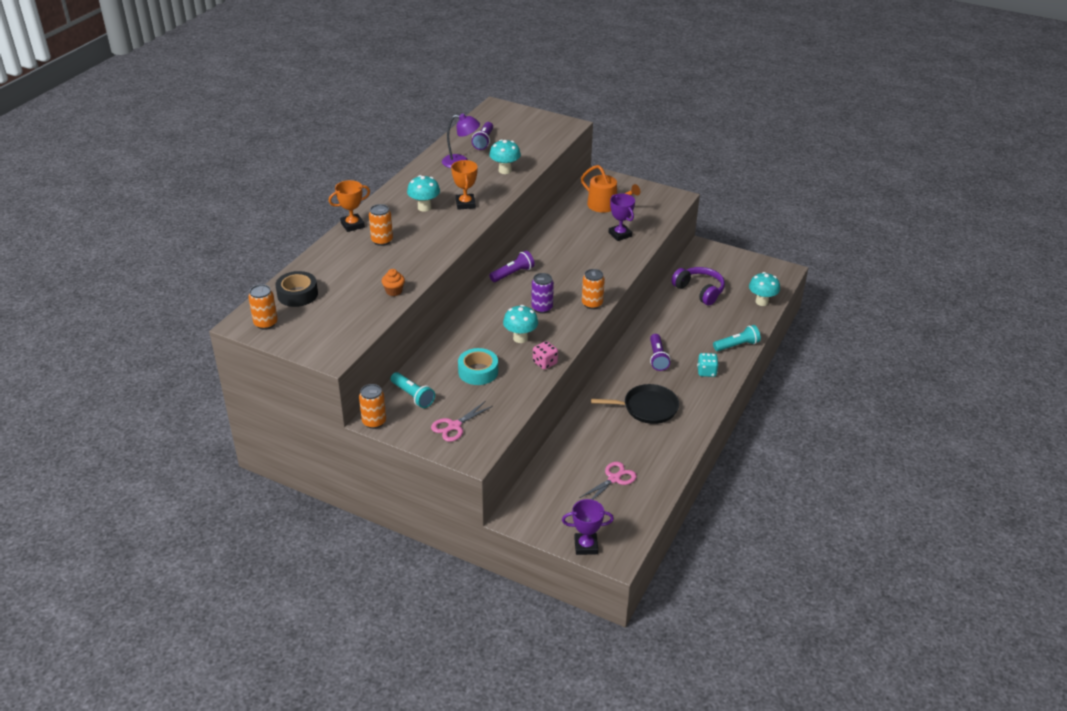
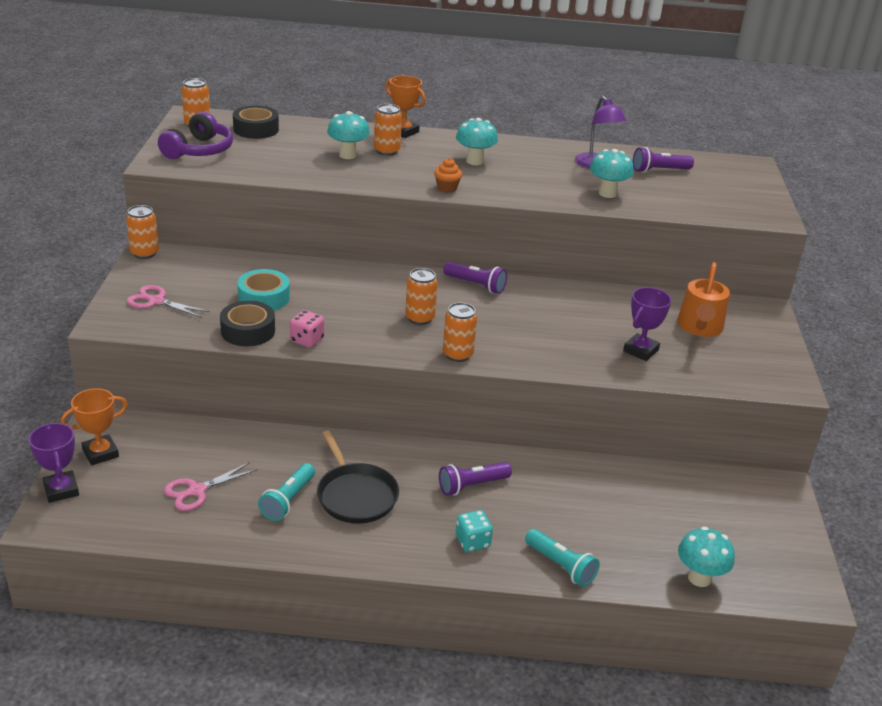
camera: 65 degrees right, 5 degrees down
orange cupcake [382,269,405,296] -> orange cupcake moved to [434,158,462,193]
turquoise flashlight [390,372,435,408] -> turquoise flashlight moved to [258,463,315,521]
orange trophy [451,160,478,210] -> orange trophy moved to [61,388,128,465]
turquoise mushroom [503,305,538,343] -> turquoise mushroom moved to [327,111,370,159]
purple can [531,273,554,313] -> orange can [405,268,438,325]
pink scissors [579,462,637,500] -> pink scissors turned 120 degrees clockwise [164,462,257,511]
purple headphones [671,267,725,305] -> purple headphones moved to [158,112,233,159]
none -> black tape [220,301,275,346]

